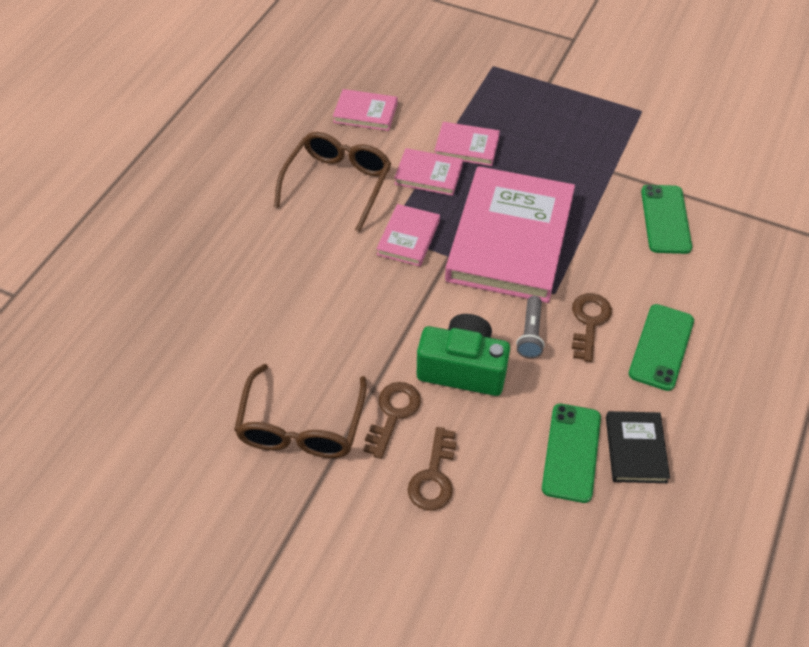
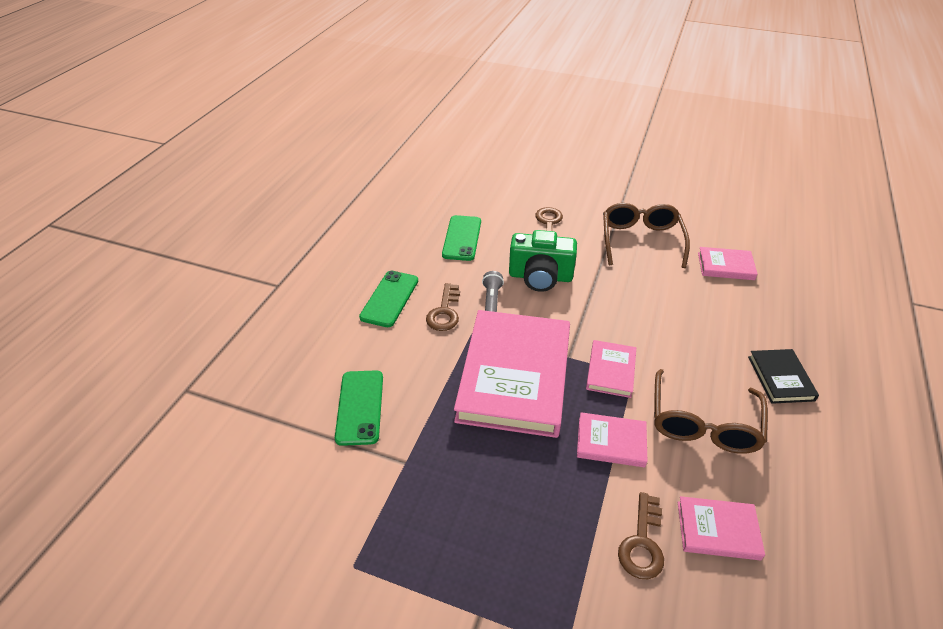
camera: 175 degrees right, 10 degrees down
brown key [363,382,421,459] -> brown key moved to [618,492,664,579]
pink book [434,122,500,166] -> pink book moved to [698,247,758,280]
black book [606,411,670,483] -> black book moved to [748,349,819,404]

